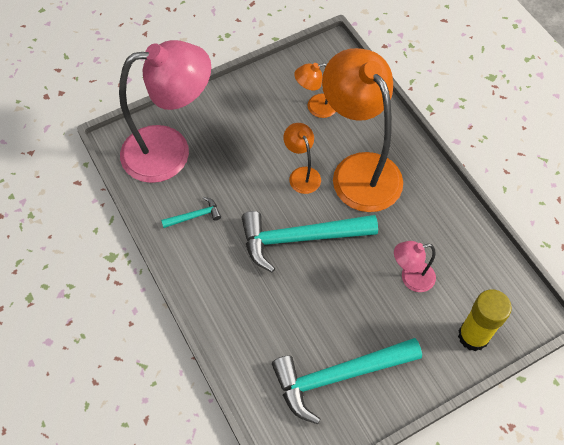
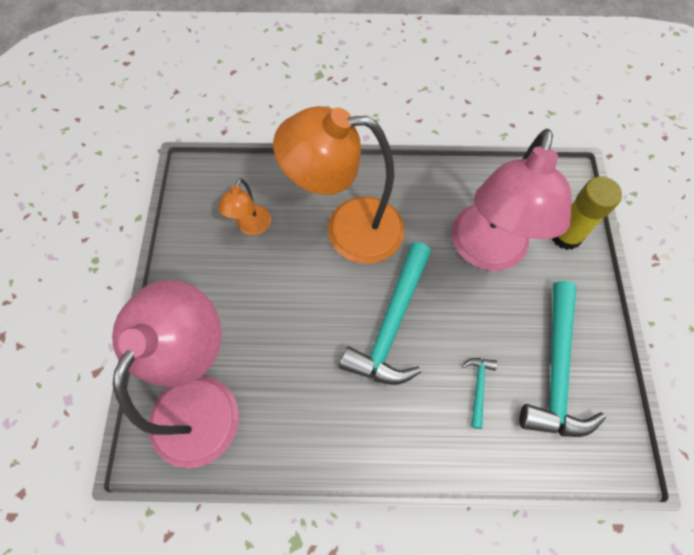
camera: 60 degrees left, 5 degrees up
turquoise hammer [161,197,221,228] -> turquoise hammer moved to [462,358,497,429]
orange lamp [283,123,321,194] -> none
pink lamp [394,241,436,292] -> pink lamp [452,129,572,271], size x2.20

